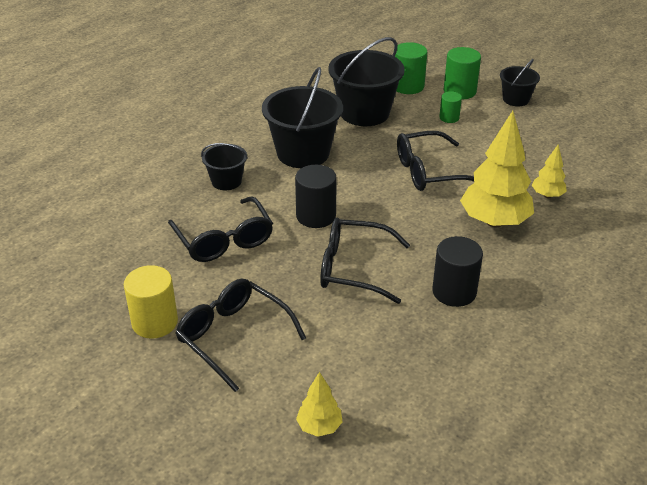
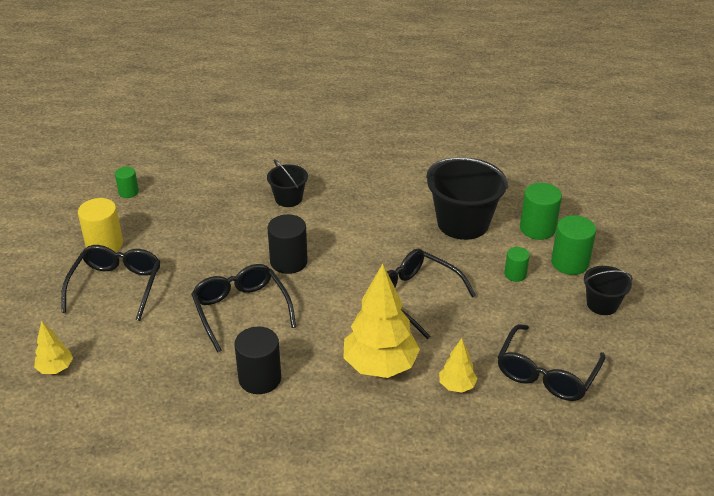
camera: 55 degrees right, 0 degrees up
black glasses [168,197,273,262] -> black glasses moved to [498,324,605,401]
black bucket [262,67,343,168] -> none
none -> green cylinder [115,167,139,198]

